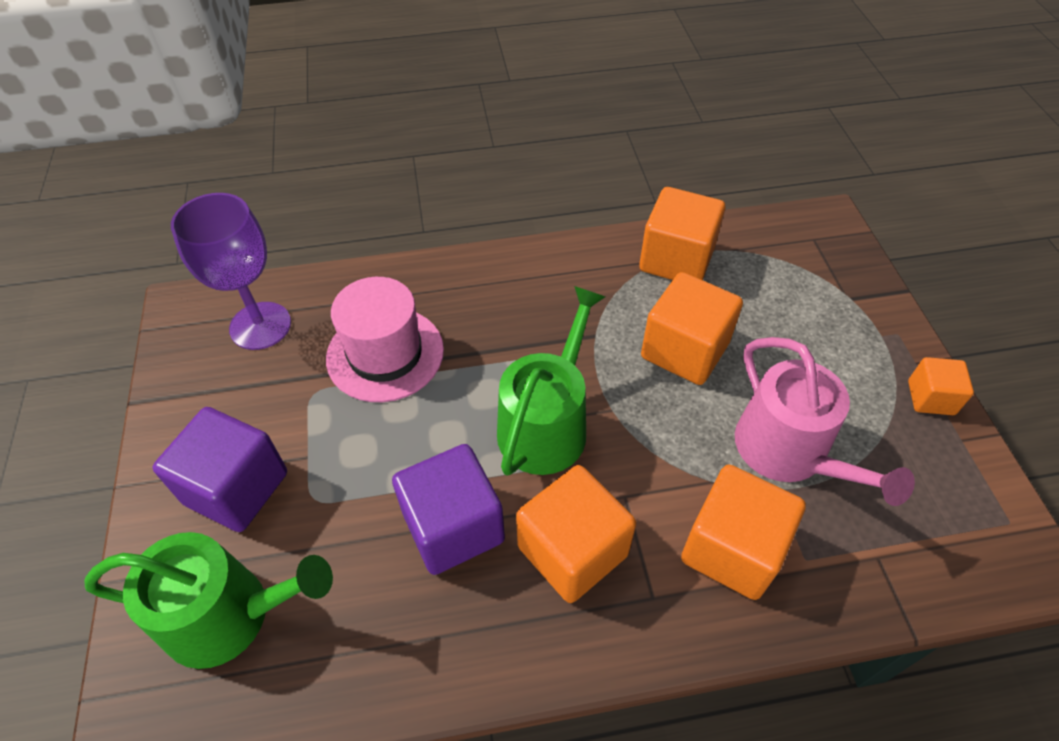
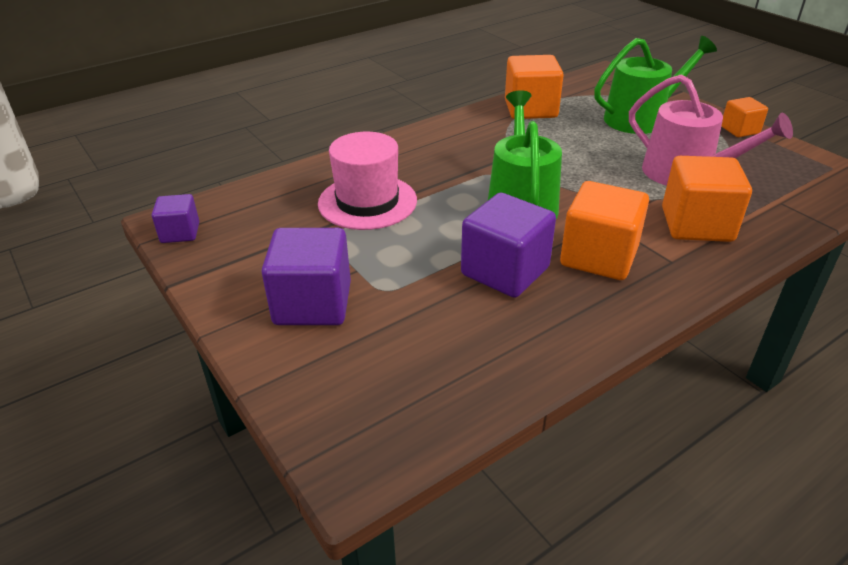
camera: 25 degrees left, 15 degrees down
green watering can [84,532,333,669] -> green watering can moved to [594,36,717,134]
purple goblet [171,193,291,350] -> none
orange cube [641,272,743,385] -> none
none -> purple cube [152,194,199,243]

